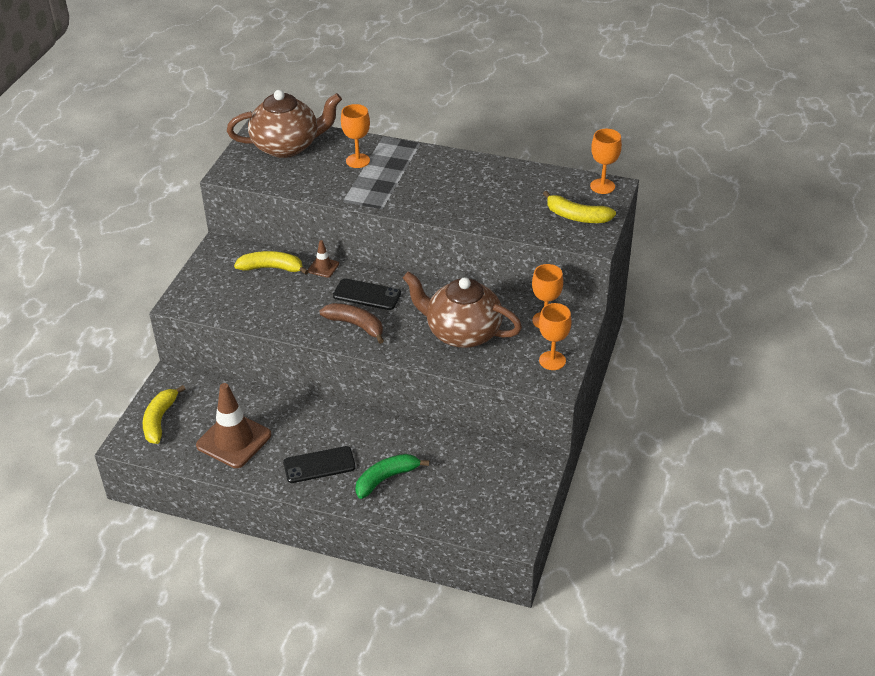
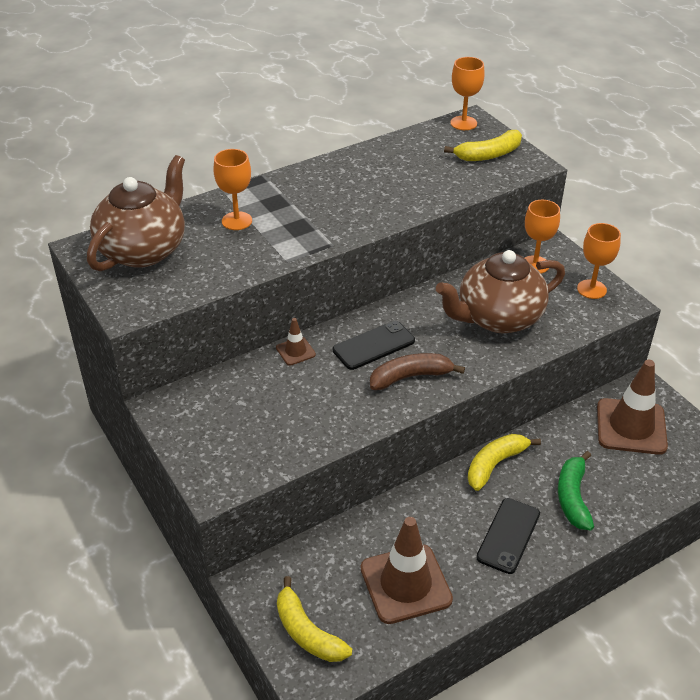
camera: 50 degrees left, 0 degrees up
yellow banana [234,251,309,275] -> yellow banana moved to [468,434,541,491]
none -> brown traffic cone [597,360,668,455]

